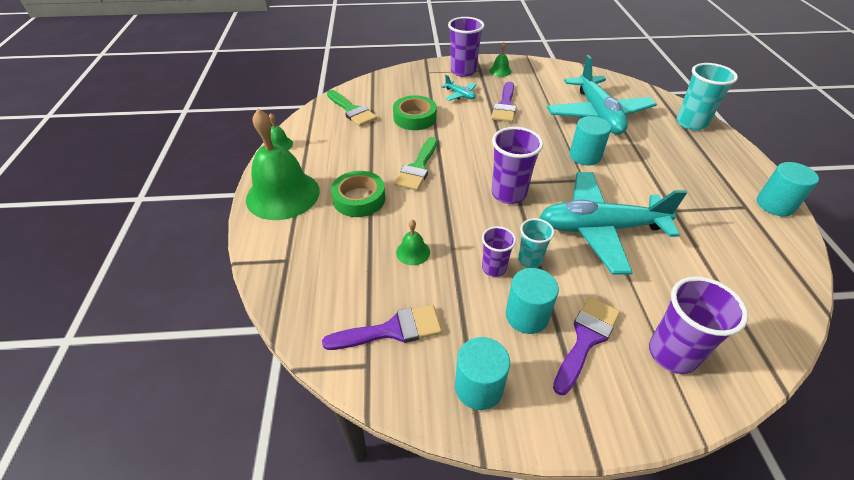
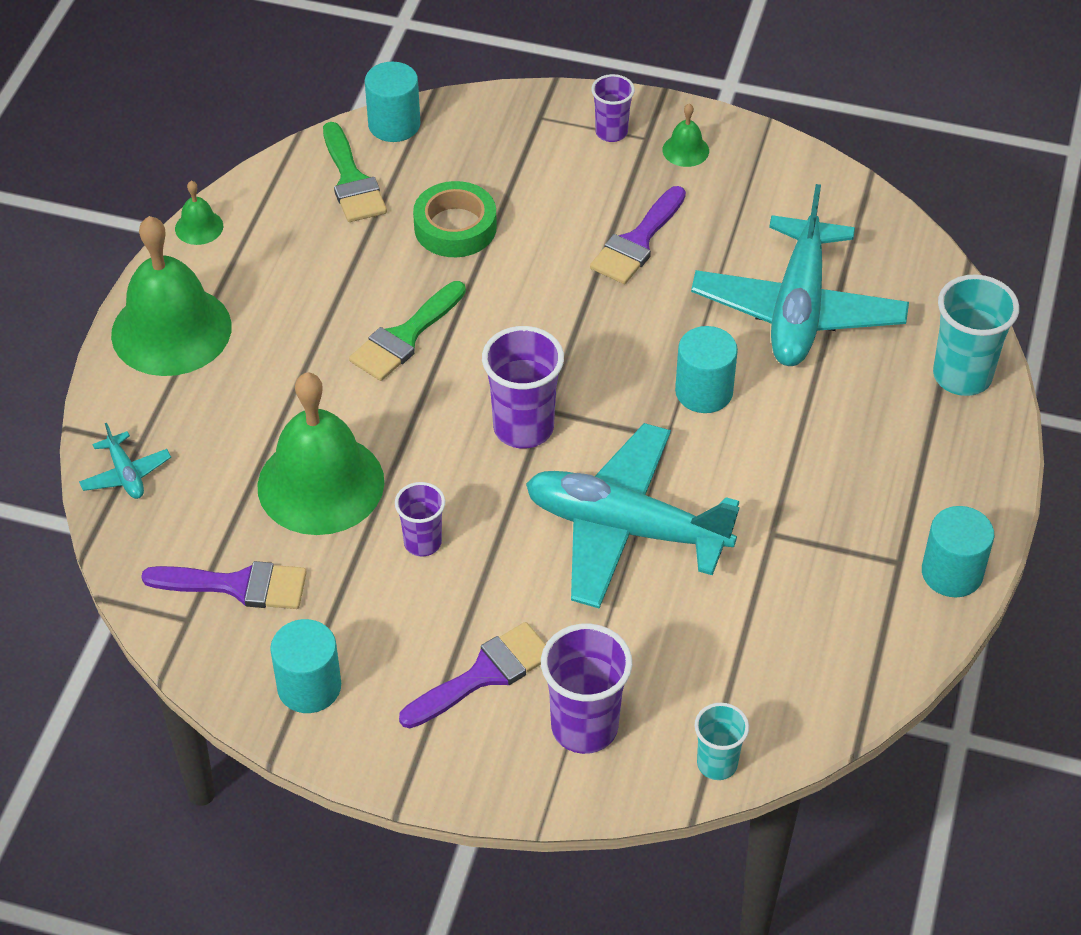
camera: 20 degrees right, 5 degrees up
green tape [331,171,385,217] -> none
green bell [396,220,430,265] -> green bell [258,372,384,535], size x2.39
turquoise plane [441,75,476,101] -> turquoise plane moved to [79,423,171,499]
purple cup [448,17,484,77] -> purple cup [591,74,635,142], size x0.60
turquoise cylinder [506,268,559,334] -> turquoise cylinder moved to [365,62,420,142]
turquoise cup [518,218,554,268] -> turquoise cup moved to [694,703,749,780]

